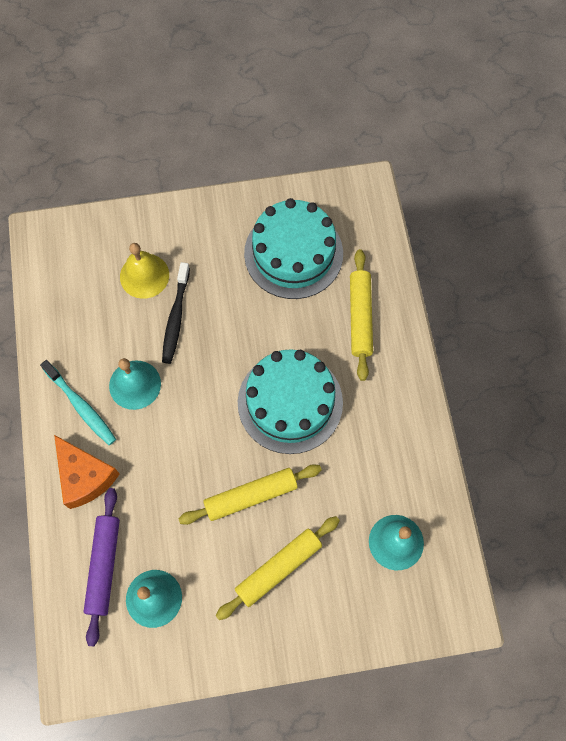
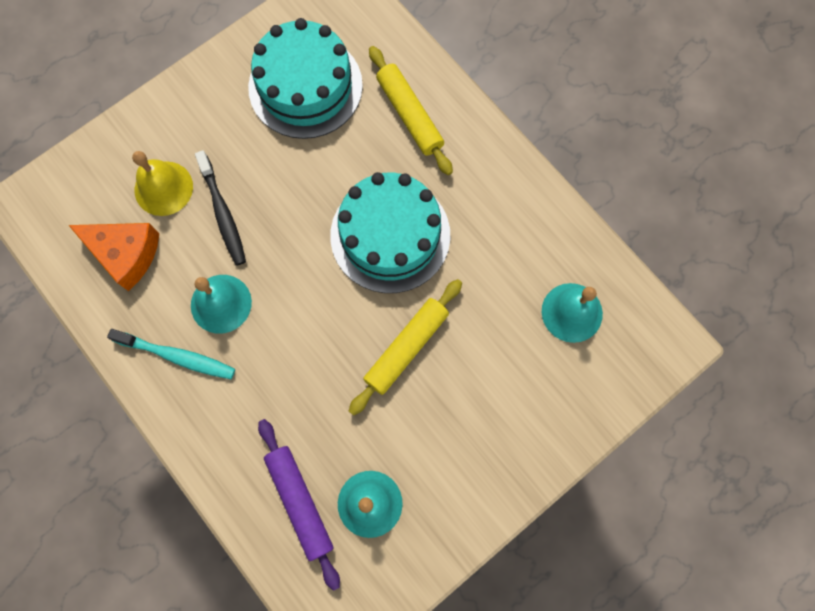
camera: 30 degrees left, 5 degrees up
orange cheese [54,435,120,509] -> orange cheese moved to [69,223,159,291]
yellow rolling pin [216,516,340,620] -> none

